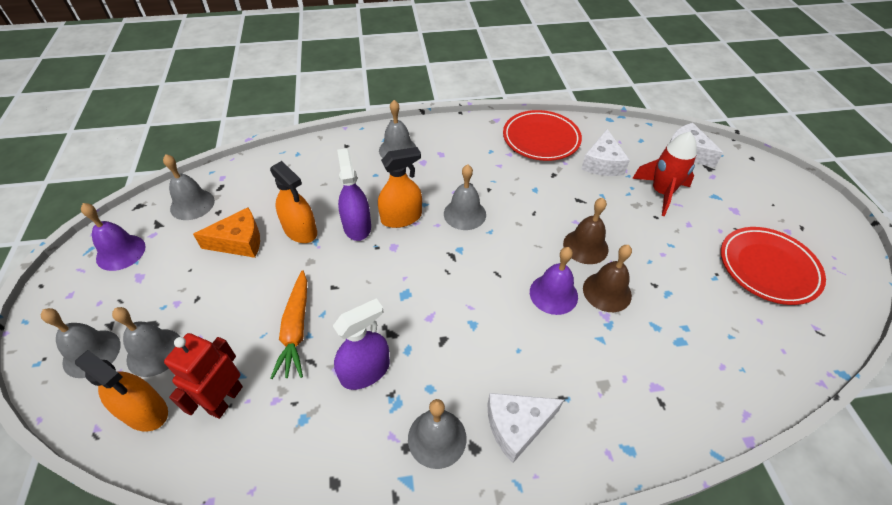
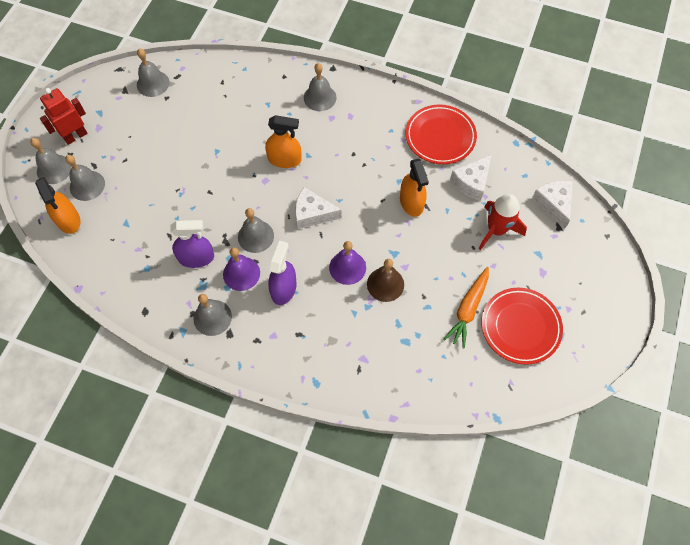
camera: 30 degrees right, 15 degrees up
purple bell [81,203,146,271] -> purple bell moved to [223,247,260,291]
red robot [164,333,243,419] -> red robot moved to [40,88,88,145]
orange cheese [193,208,260,258] -> none
orange spray bottle [270,161,317,243] -> orange spray bottle moved to [400,159,429,217]
orange carrot [270,270,307,379] -> orange carrot moved to [444,267,489,349]
purple spray bottle [337,148,371,241] -> purple spray bottle moved to [268,241,297,305]
grey bell [444,164,486,230] -> grey bell moved to [238,208,274,253]
white cheese [487,393,564,463] -> white cheese moved to [295,187,342,229]
brown bell [563,198,609,264] -> none

